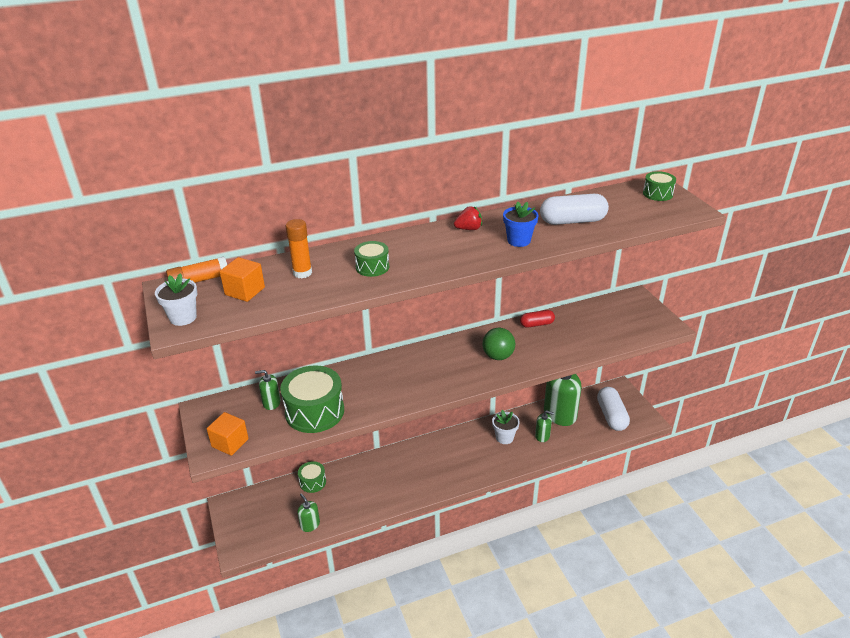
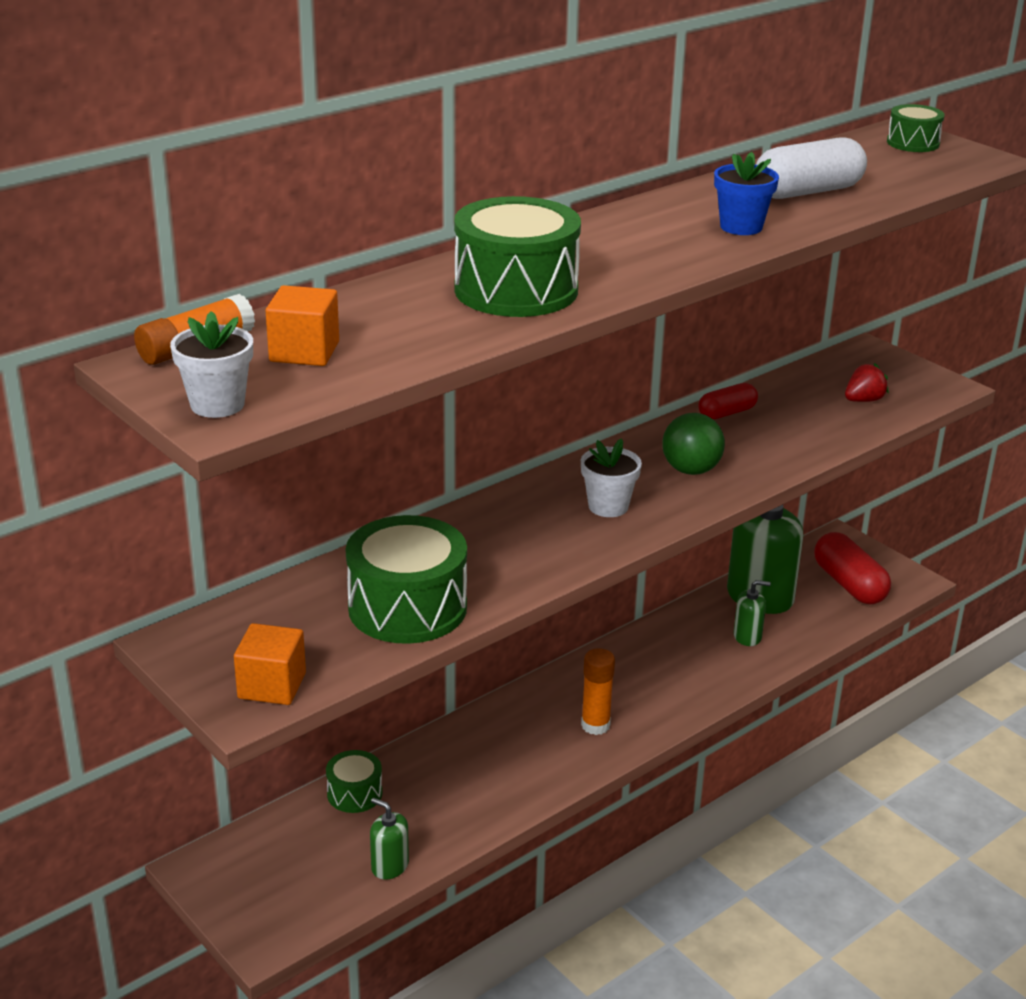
camera: 20 degrees left, 5 degrees down
green soap dispenser [255,370,281,410] -> none
orange glue stick [286,219,312,278] -> orange glue stick moved to [581,648,615,735]
green drum [354,241,389,277] -> green drum [454,196,581,317], size x1.91
red strawberry [454,206,482,230] -> red strawberry moved to [845,363,889,402]
white flower pot [492,410,520,444] -> white flower pot moved to [581,438,642,517]
white capsule [597,387,630,431] -> red capsule [814,532,891,604]

